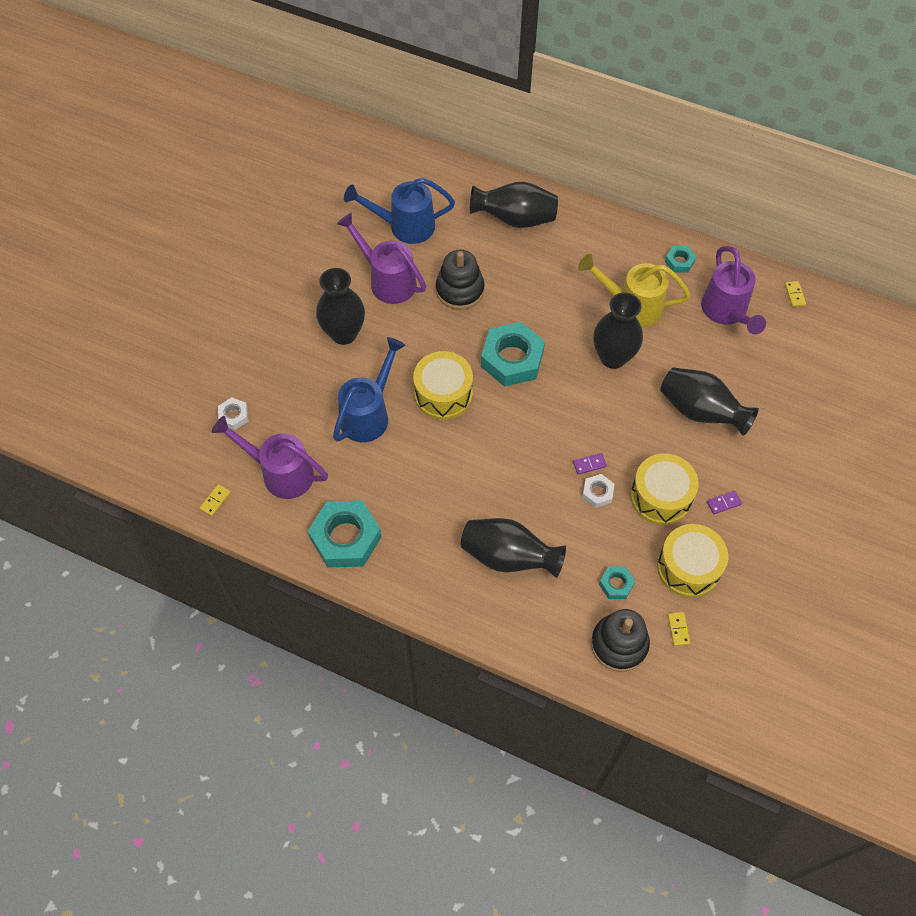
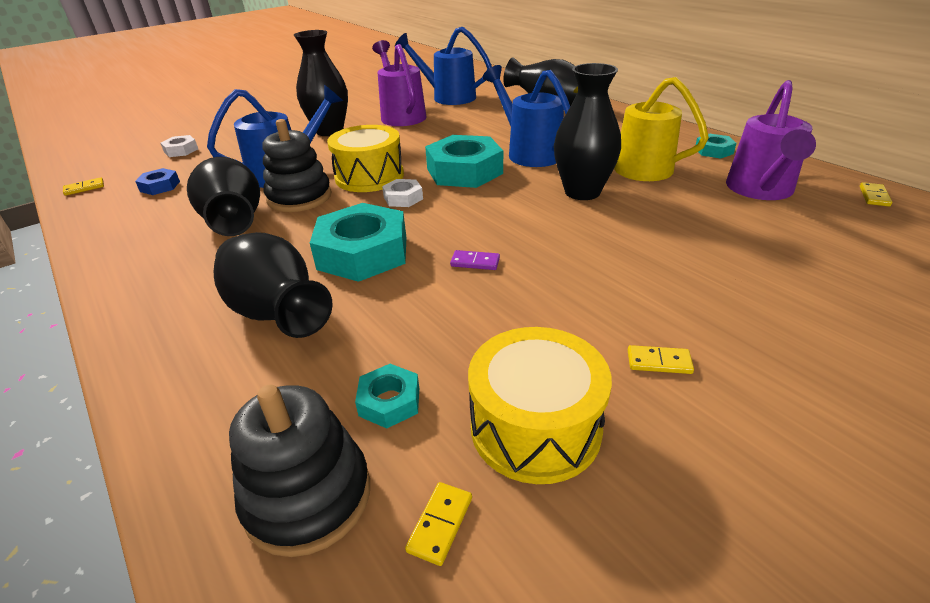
camera: 30 degrees right, 25 degrees down
purple watering can [212,416,328,499] -> blue nut [135,168,180,195]
turquoise nut [308,500,382,567] -> turquoise nut moved to [310,203,406,282]
black stacking toy [436,250,484,310] -> black stacking toy moved to [262,119,332,212]
white nut [582,474,614,508] -> white nut moved to [382,179,423,207]
yellow drum [630,453,699,525] -> none
black vase [660,367,759,436] -> black vase moved to [187,157,260,236]
purple domino [707,491,742,514] -> yellow domino [628,345,694,374]
none -> blue watering can [483,65,570,167]

